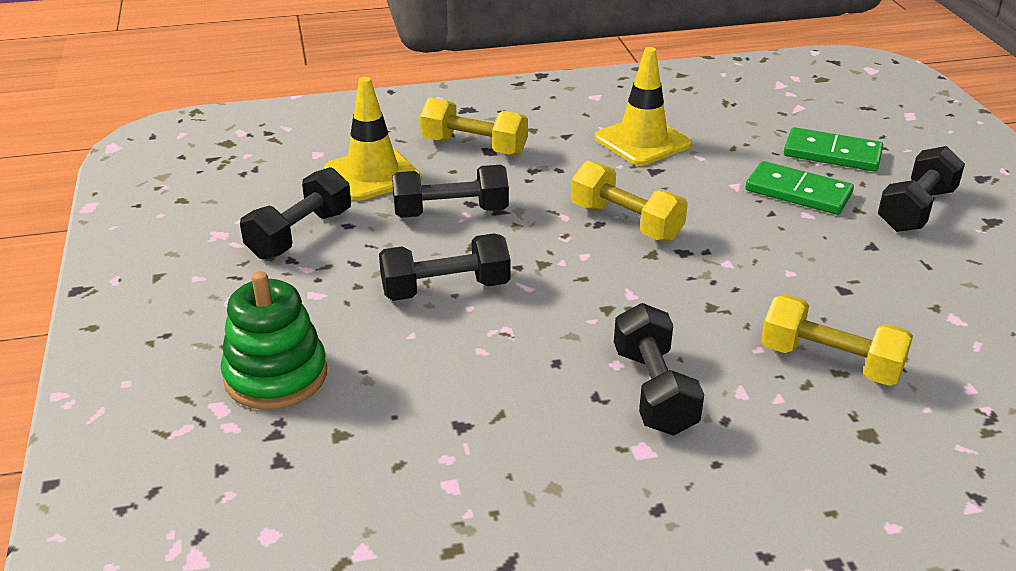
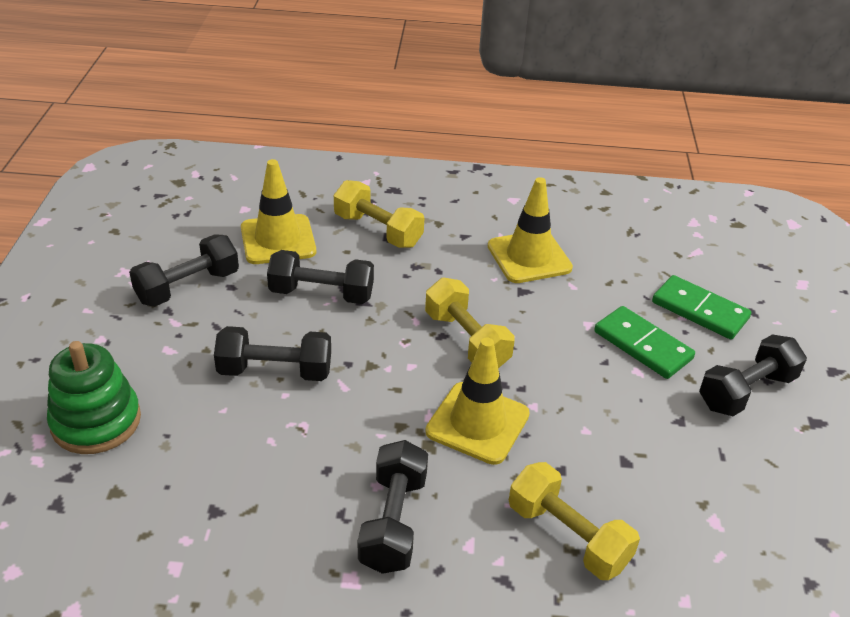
camera: 15 degrees right, 5 degrees up
none -> yellow traffic cone [426,338,530,465]

